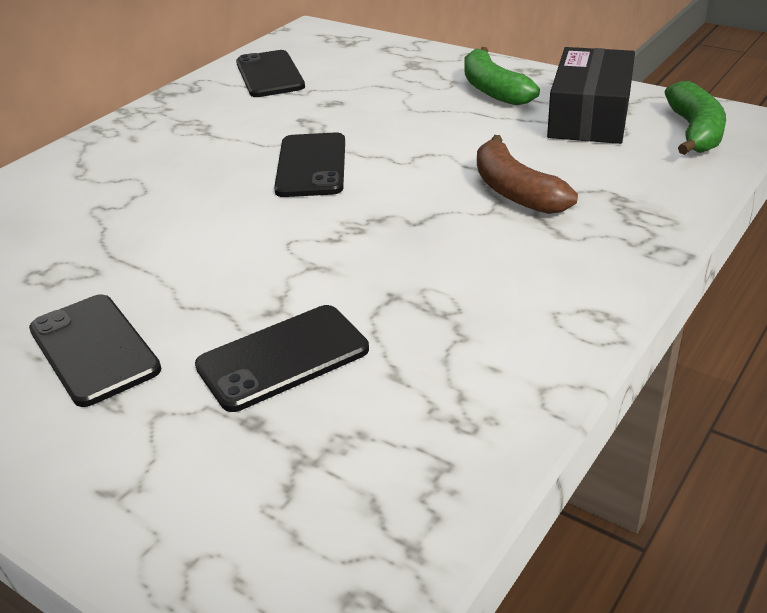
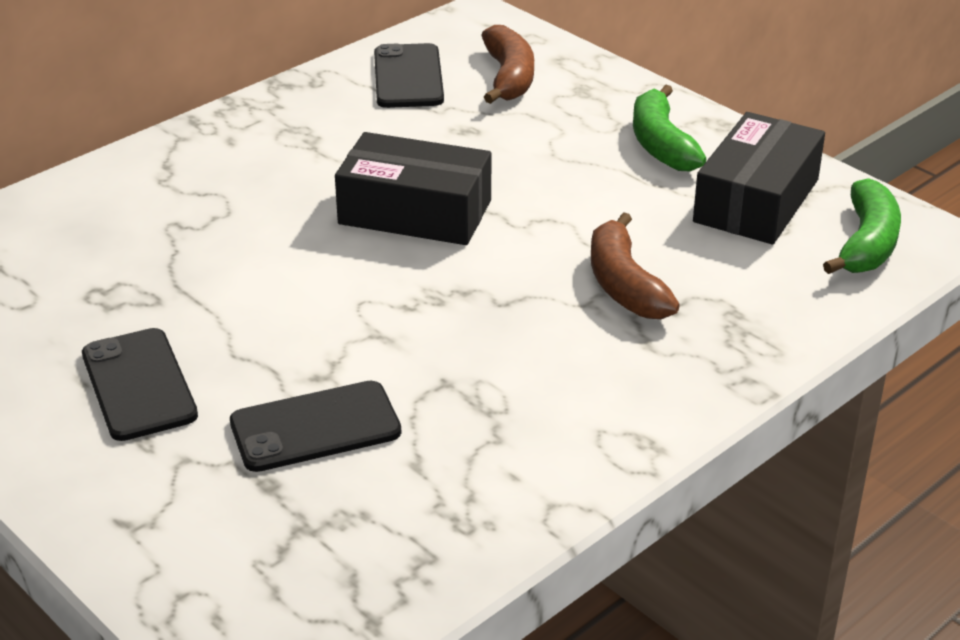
camera: 10 degrees right, 0 degrees up
black phone [274,132,345,197] -> black box [335,132,491,245]
none -> brown banana [481,25,534,104]

